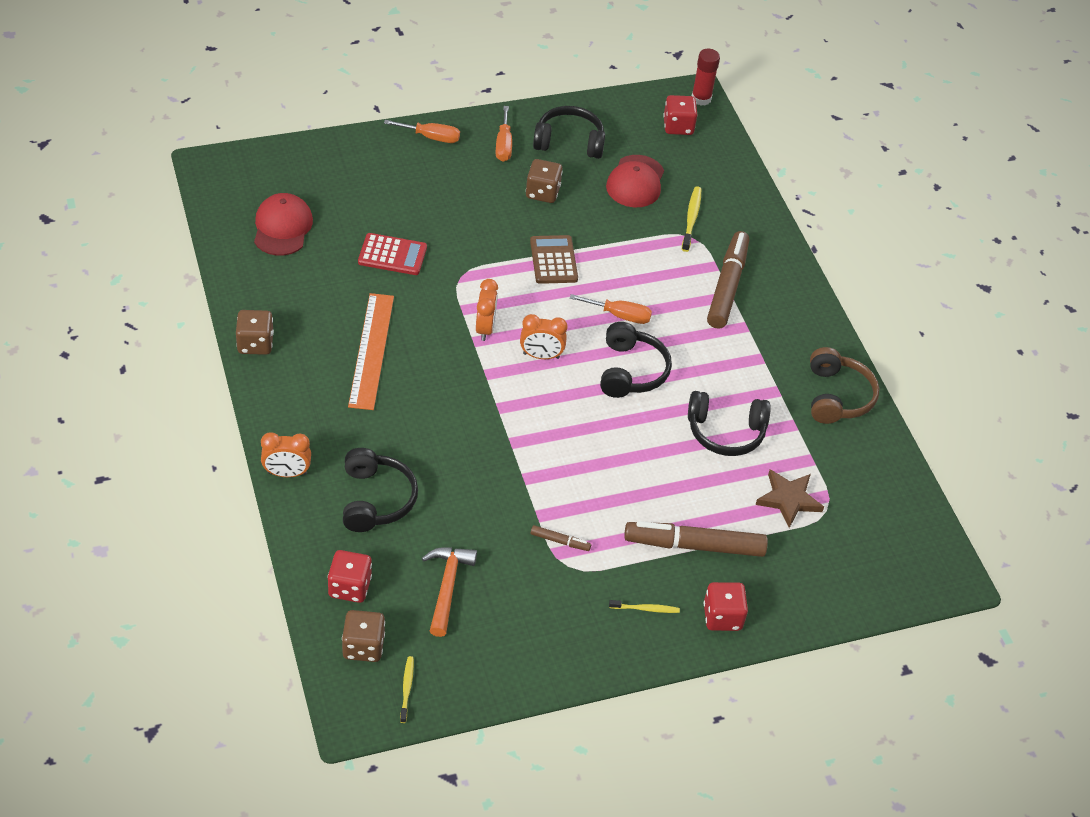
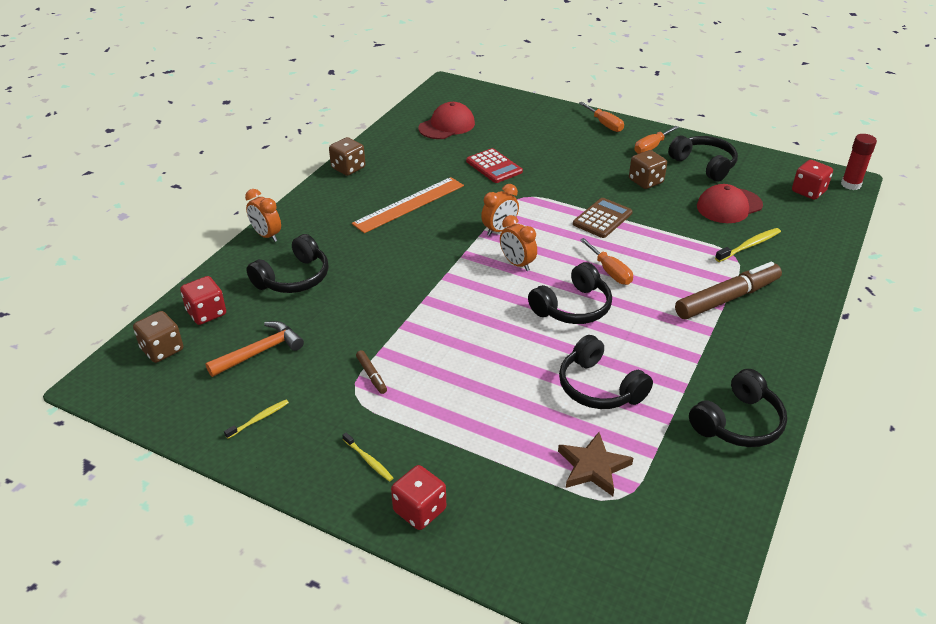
camera: 50 degrees right, 10 degrees down
yellow toothbrush [400,656,414,723] -> yellow toothbrush moved to [224,400,289,439]
brown marker [624,521,768,557] -> none
brown headphones [810,347,879,424] -> black headphones [689,369,787,447]

